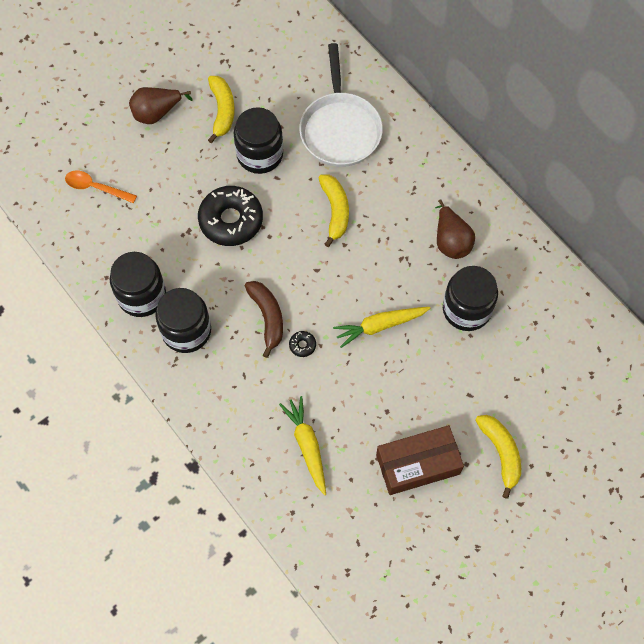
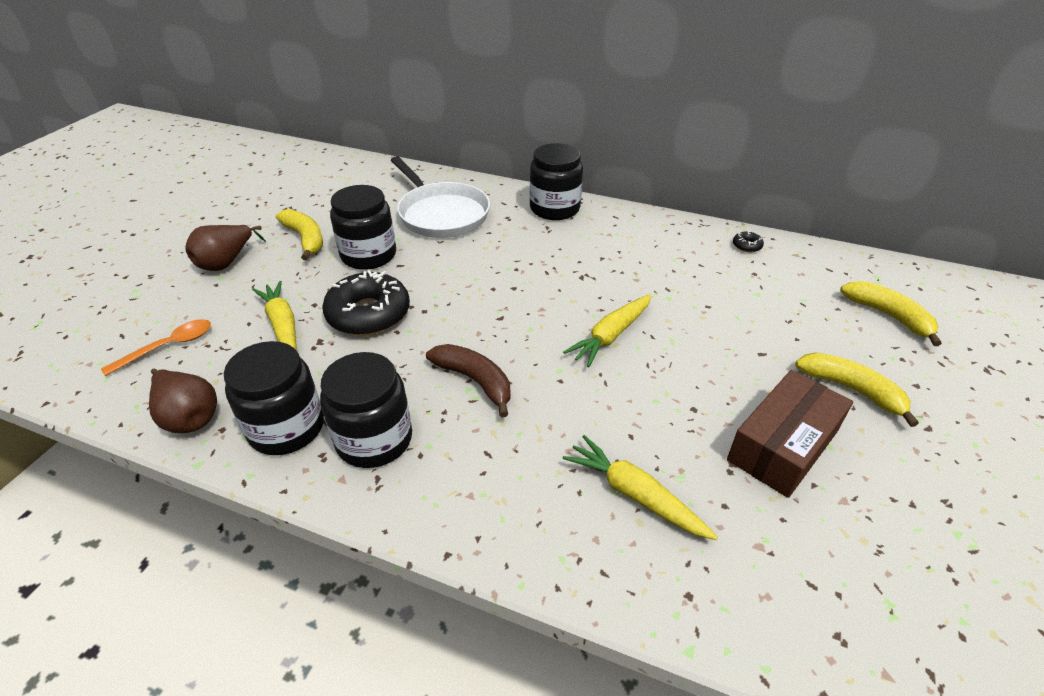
camera: 30 degrees left, 25 degrees down
orange spoon [65,171,137,203] -> orange spoon turned 150 degrees clockwise [101,319,211,376]
black donut [289,331,316,357] -> black donut moved to [733,231,764,252]
yellow banana [319,175,349,247] -> yellow banana moved to [840,281,942,346]
brown pear [435,199,475,259] -> brown pear moved to [149,369,217,433]
black jar [443,266,498,331] -> black jar moved to [530,143,583,220]
none -> yellow carrot [252,281,297,351]

